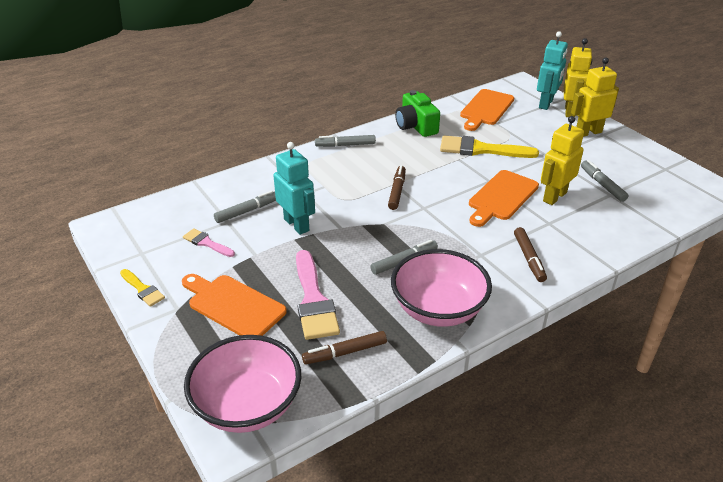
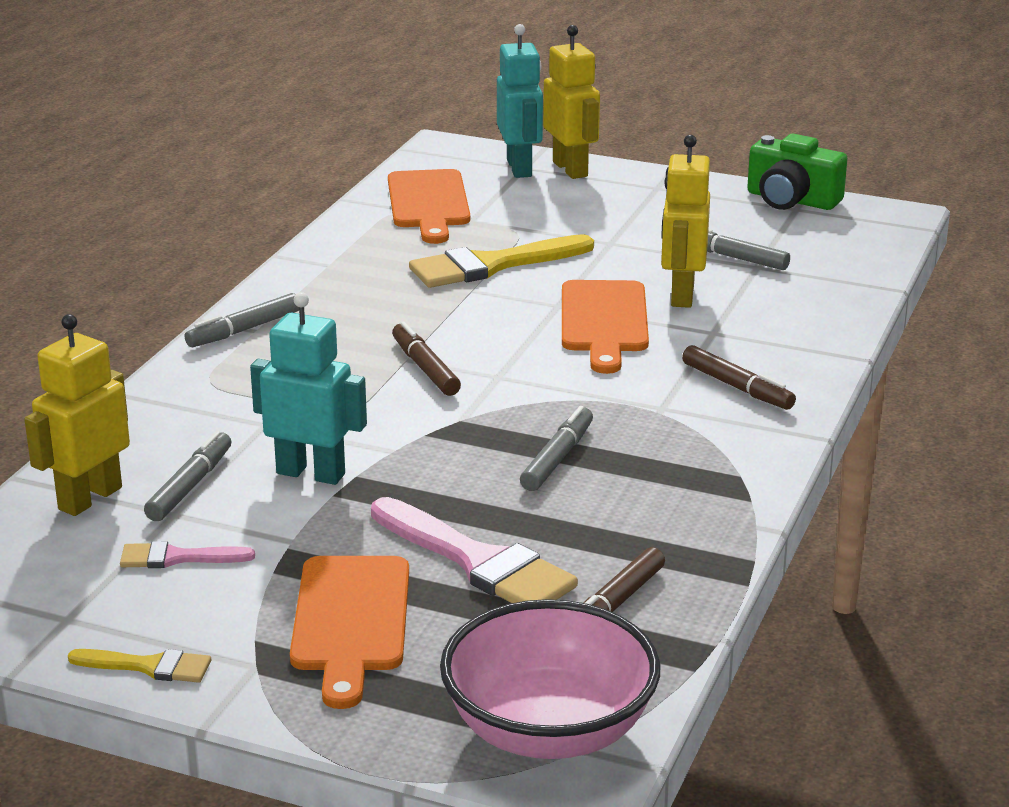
camera: 35 degrees left, 10 degrees down
orange cutting board [182,274,287,336] -> orange cutting board turned 90 degrees counterclockwise [290,556,409,709]
pink bowl [391,249,492,327] -> none
green camera [395,90,440,137] -> green camera moved to [747,134,847,210]
yellow robot [571,57,619,137] -> yellow robot moved to [24,314,130,516]

